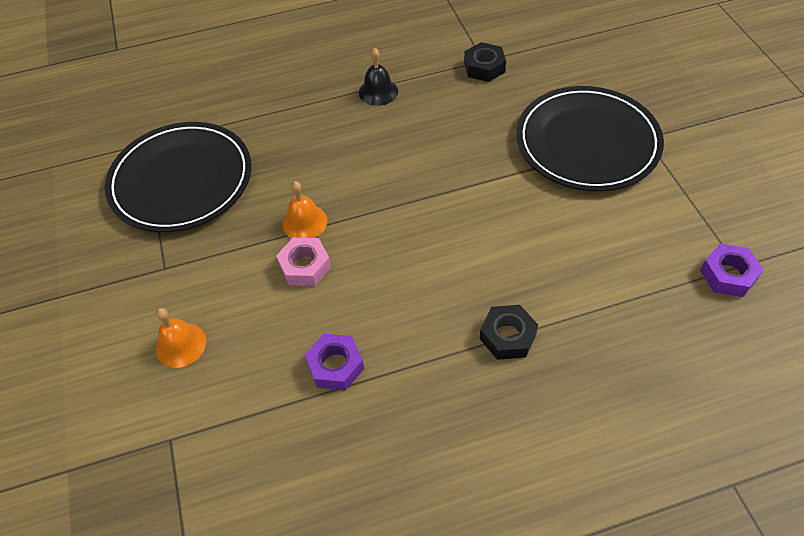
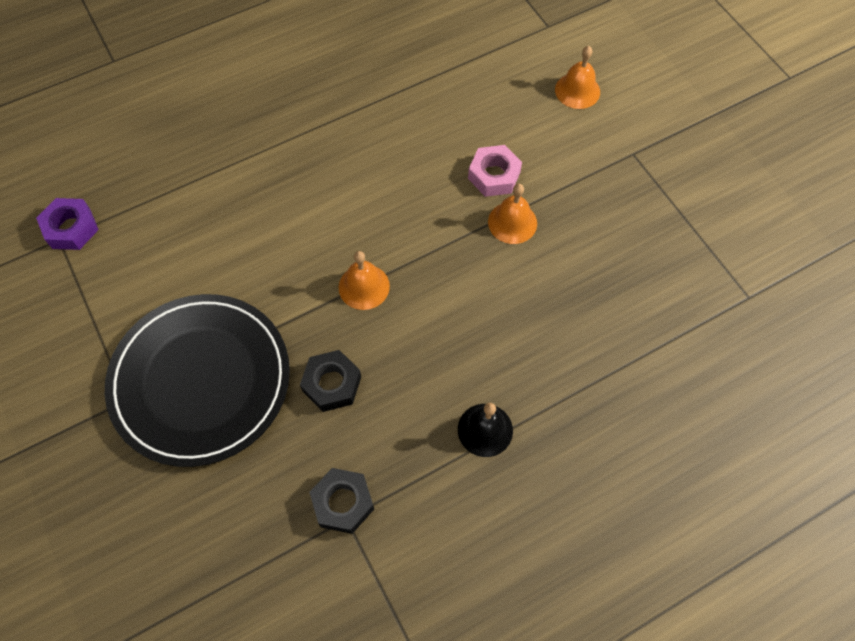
camera: 165 degrees right, 10 degrees up
black plate [105,122,252,232] -> none
purple nut [305,334,364,390] -> none
black nut [480,305,538,360] -> black nut moved to [300,350,361,412]
none -> orange bell [339,251,390,310]

